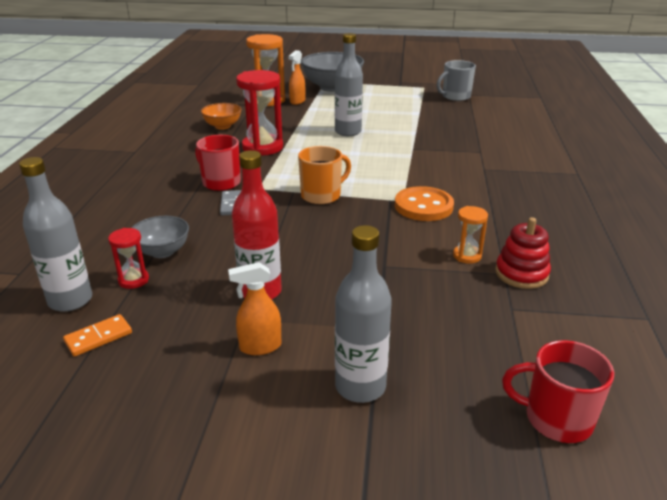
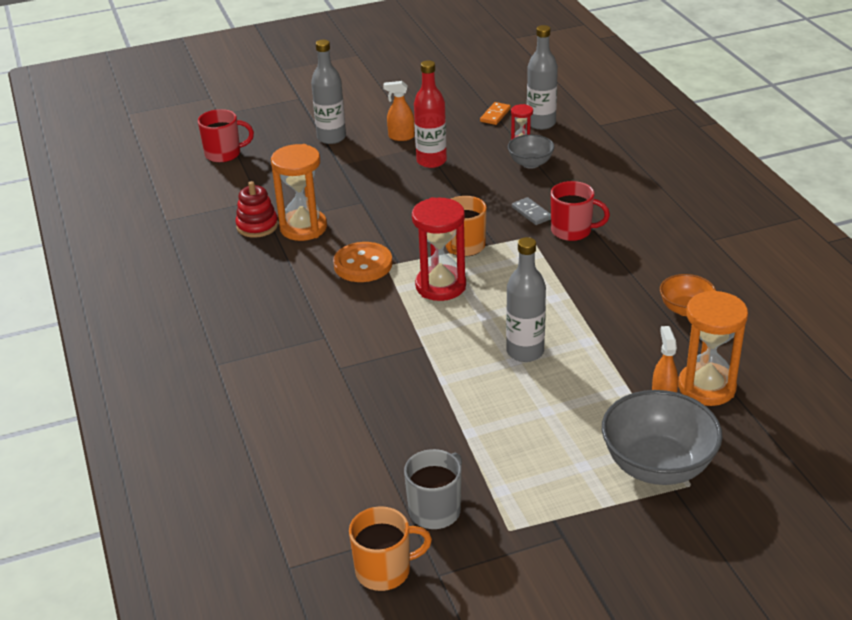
camera: 155 degrees right, 5 degrees up
orange spray bottle [228,262,281,355] -> orange spray bottle turned 135 degrees counterclockwise [383,81,414,141]
red hourglass [236,70,283,156] -> red hourglass moved to [412,197,466,301]
orange hourglass [453,206,488,264] -> orange hourglass [271,144,327,241], size x1.99
none -> orange mug [349,506,432,591]

